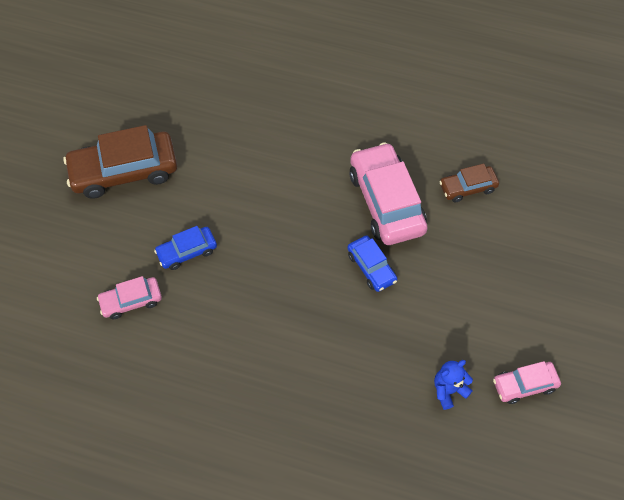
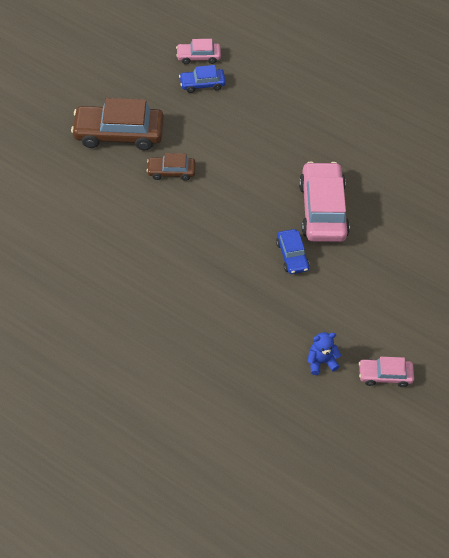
camera: 15 degrees right, 5 degrees down
pink car [97,276,162,319] -> pink car moved to [176,39,221,64]
blue car [154,226,217,270] -> blue car moved to [179,65,226,93]
brown car [439,163,499,203] -> brown car moved to [147,153,195,181]

